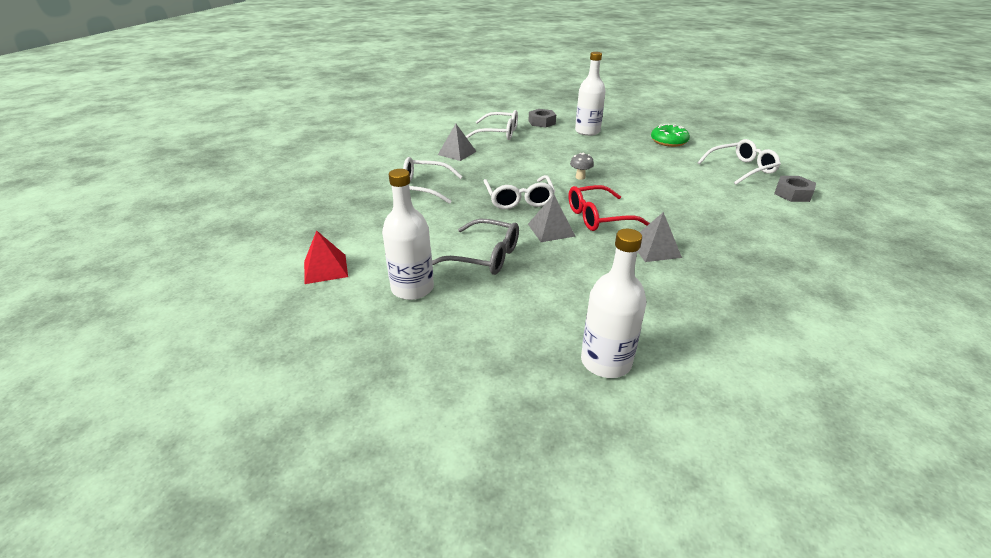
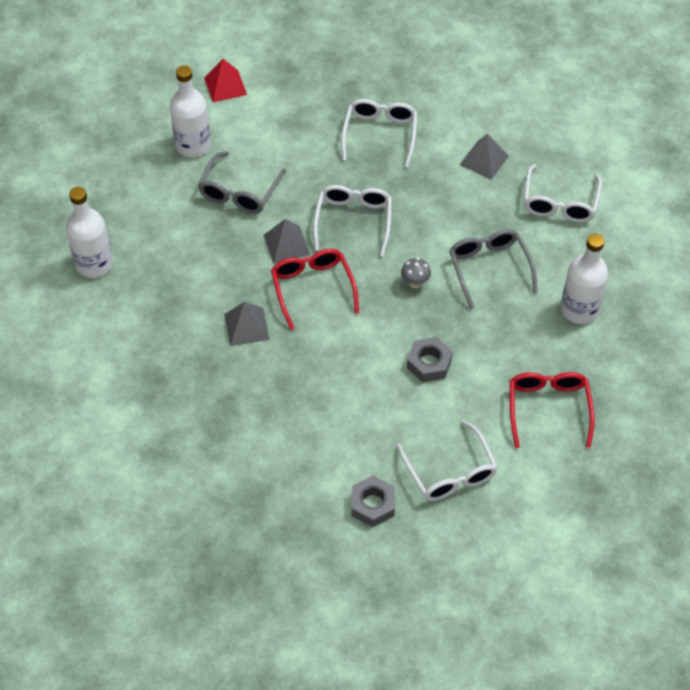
camera: 90 degrees right, 20 degrees up
white glasses [484,175,555,209] -> white glasses turned 105 degrees clockwise [313,185,392,257]
grey nut [528,109,556,127] -> grey nut moved to [407,337,453,382]
green donut [651,124,690,147] -> red glasses [510,372,595,448]
none -> grey glasses [449,229,537,309]

